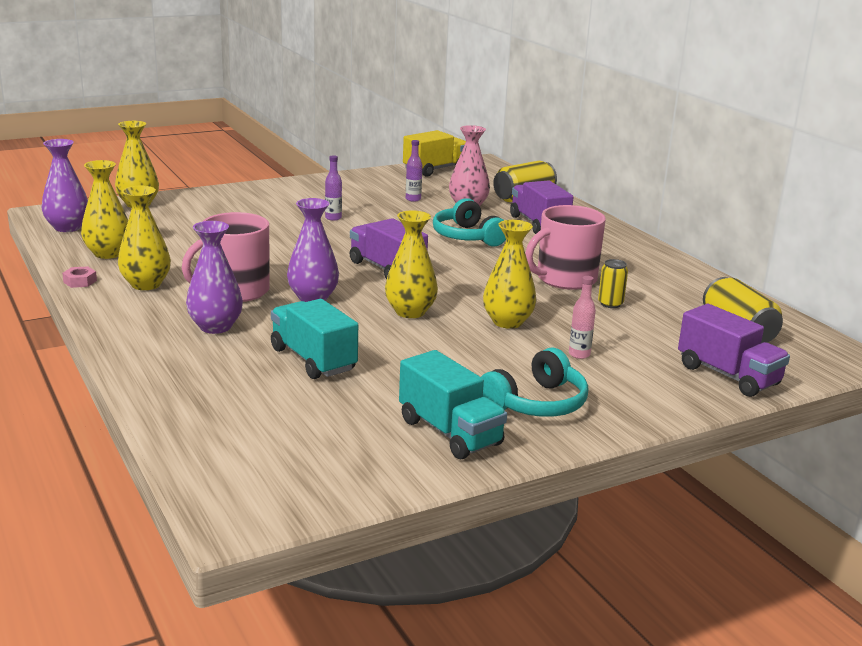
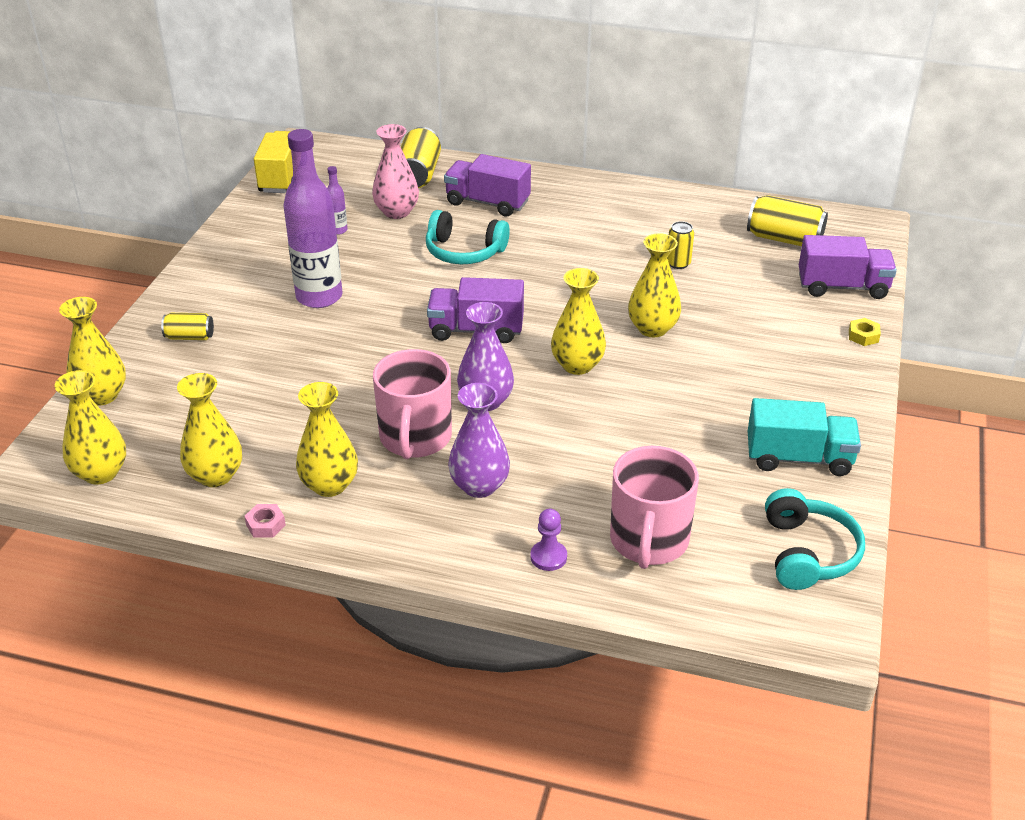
camera: 45 degrees left, 15 degrees up
purple vase [42,139,88,232] -> yellow vase [54,370,126,485]
turquoise truck [271,299,358,379] -> none
purple bottle [325,155,342,221] -> purple bottle [283,129,343,308], size x2.38
turquoise headphones [481,348,588,417] -> turquoise headphones moved to [765,488,865,590]
pink mug [525,205,606,290] -> pink mug moved to [610,446,699,569]
pink bottle [569,276,596,359] -> none
none -> yellow can [161,313,214,340]
none -> purple pawn [530,509,567,571]
none -> yellow nut [849,318,881,346]

